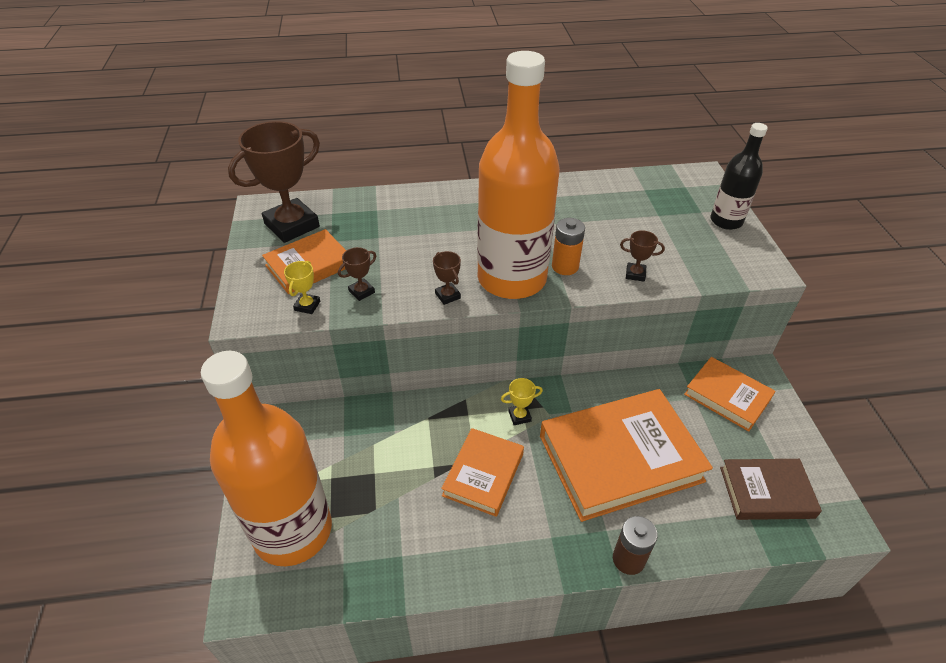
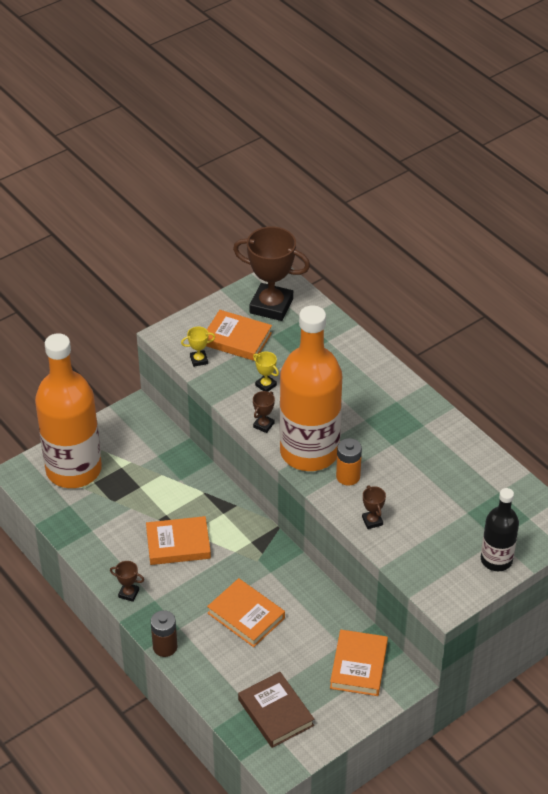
camera: 60 degrees right, 0 degrees up
brown trophy [338,247,376,301] -> brown trophy moved to [110,561,144,602]
yellow trophy [501,378,543,425] -> yellow trophy moved to [253,352,279,392]
orange book [540,389,713,522] -> orange book [207,578,285,647], size x0.56

